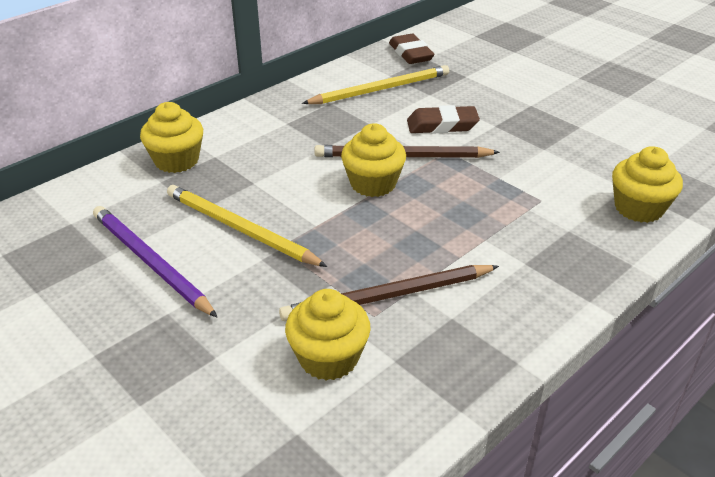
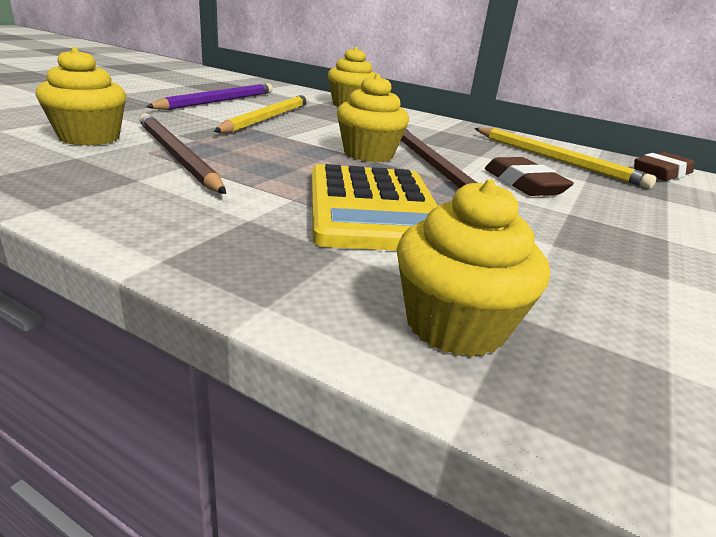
camera: 70 degrees right, 10 degrees down
none -> yellow calculator [311,164,438,250]

